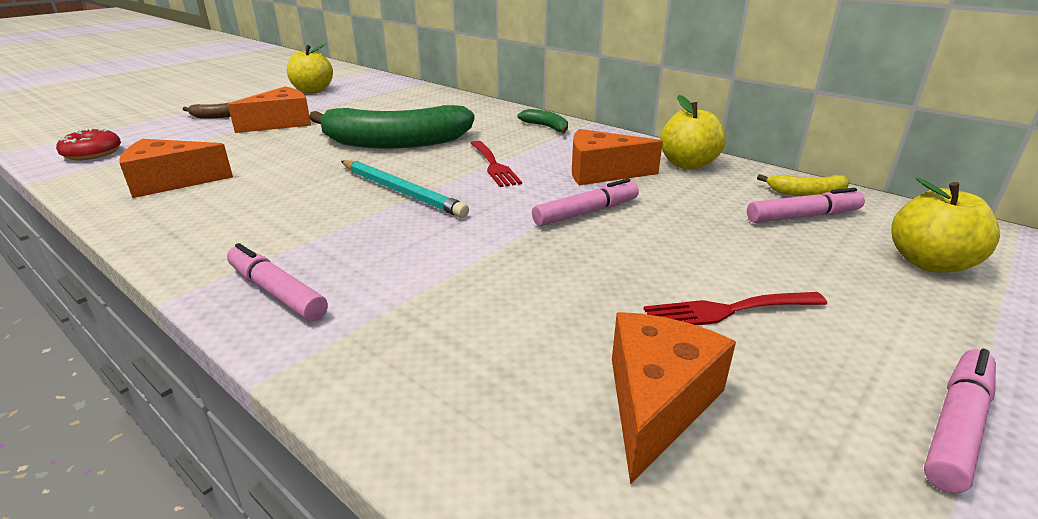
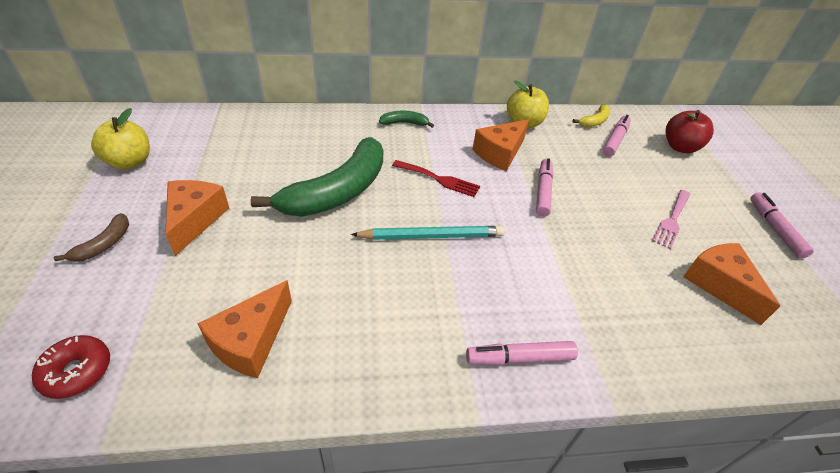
camera: 50 degrees left, 15 degrees up
red fork [644,292,827,325] -> pink fork [652,190,690,249]
yellow apple [891,177,1000,273] -> red apple [666,110,714,153]

